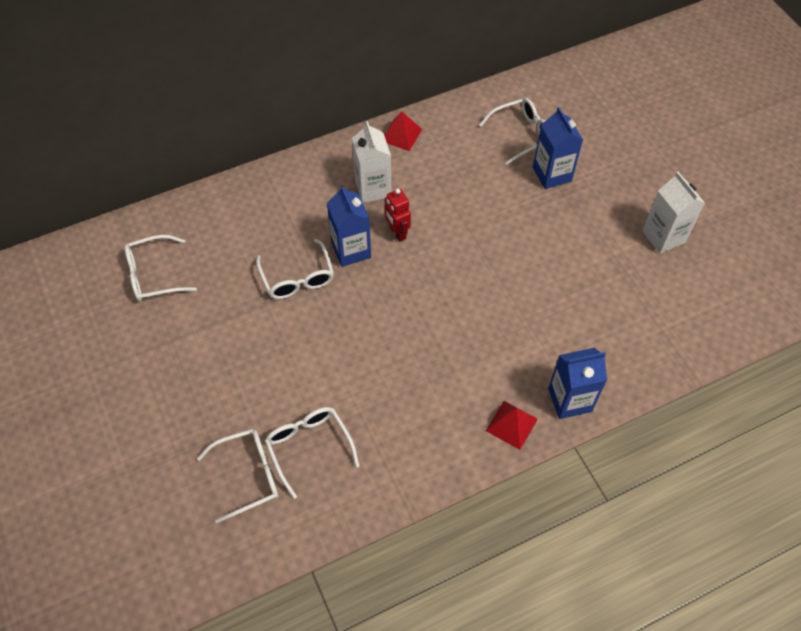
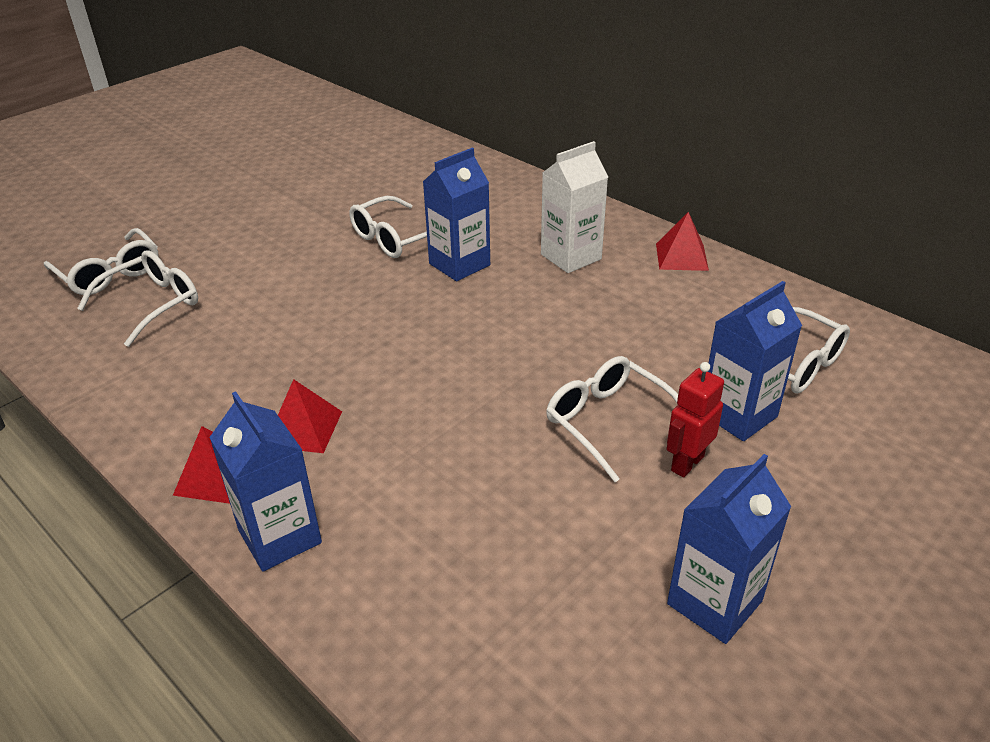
camera: 70 degrees right, 20 degrees down
white glasses [124,235,197,301] -> white glasses moved to [546,356,678,482]
red robot [385,189,411,242] -> red robot moved to [667,362,724,478]
white carton [642,172,705,254] -> blue carton [667,454,791,644]
none -> red pyramid [278,379,342,453]

